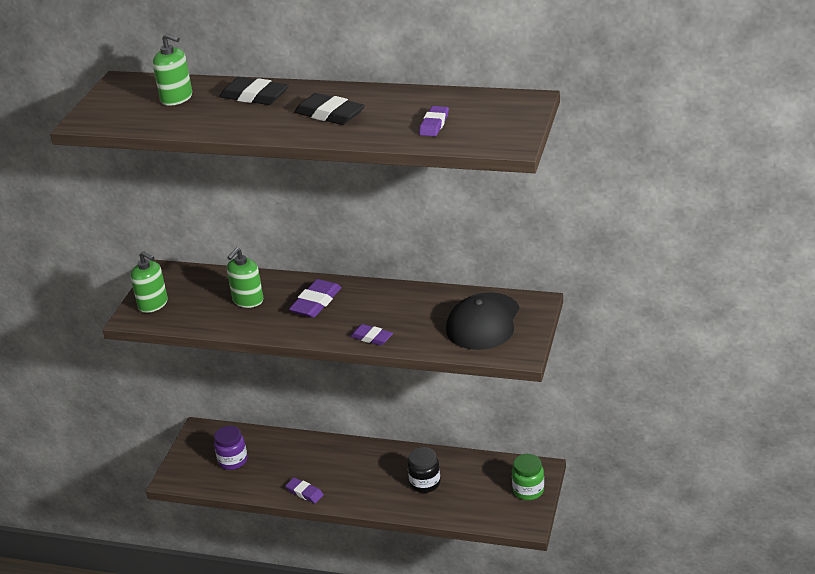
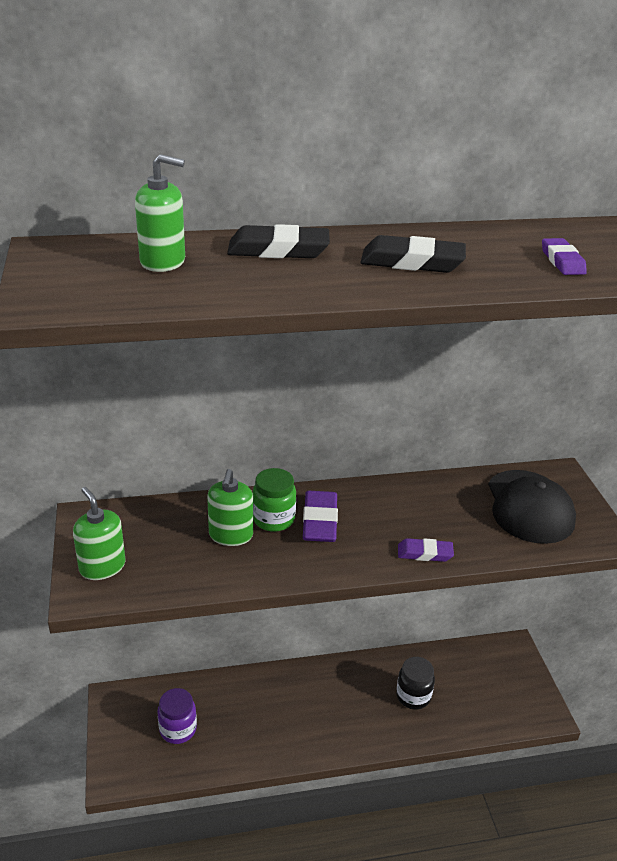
camera: 30 degrees left, 0 degrees up
green soap dispenser [130,251,168,313] -> green soap dispenser turned 135 degrees counterclockwise [73,487,125,580]
purple eraser [285,478,324,503] -> none
green jar [512,454,544,500] -> green jar moved to [253,468,296,532]

